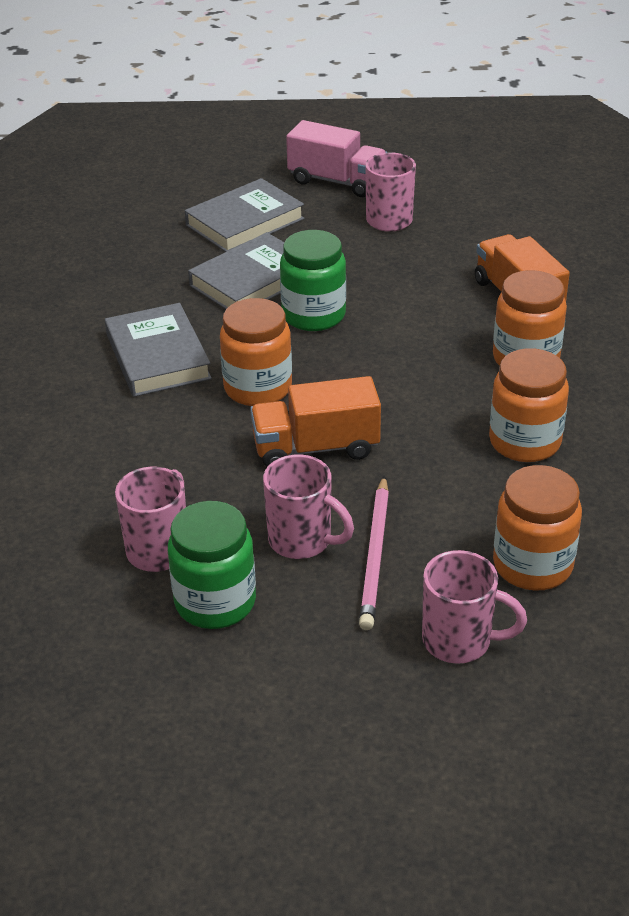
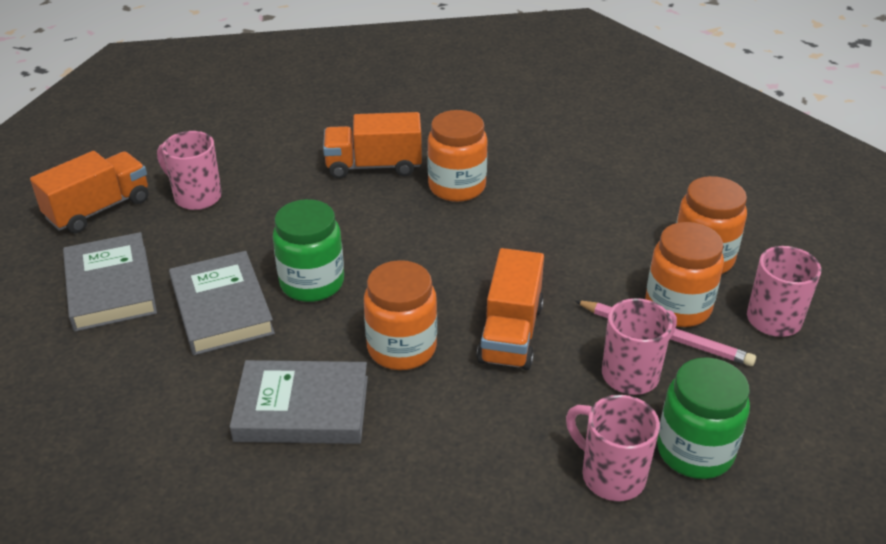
camera: 70 degrees left, 0 degrees up
pink truck [286,120,387,197] -> orange truck [30,151,149,233]
orange jar [489,348,569,462] -> orange jar moved to [645,222,724,327]

